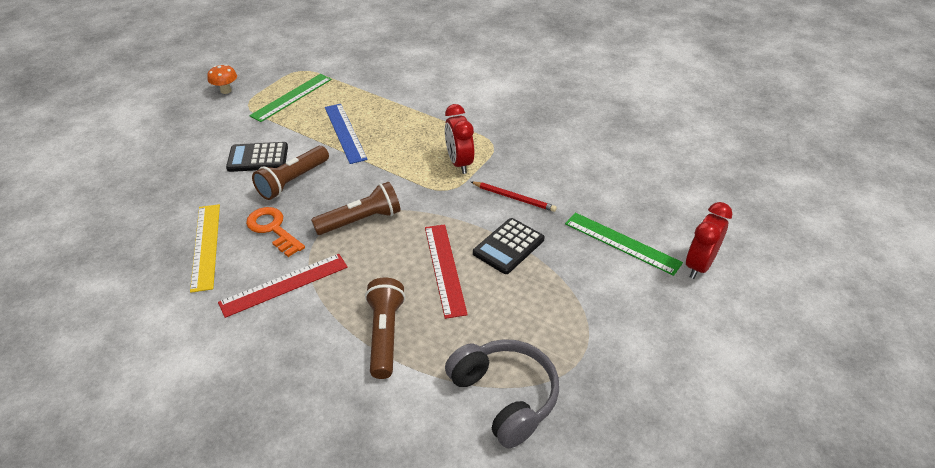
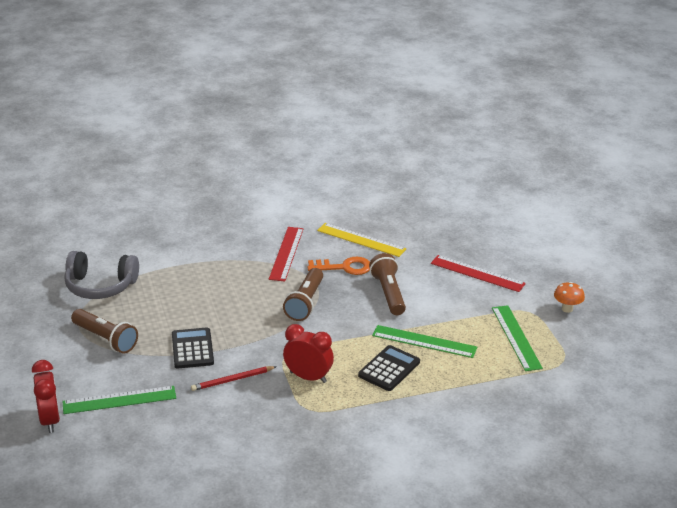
camera: 130 degrees right, 10 degrees down
black calculator [226,142,288,172] -> black calculator moved to [358,345,420,391]
blue ruler [325,104,368,164] -> green ruler [372,325,477,358]
brown flashlight [365,277,405,379] -> brown flashlight moved to [71,309,138,353]
red ruler [425,224,468,319] -> red ruler moved to [431,255,526,292]

